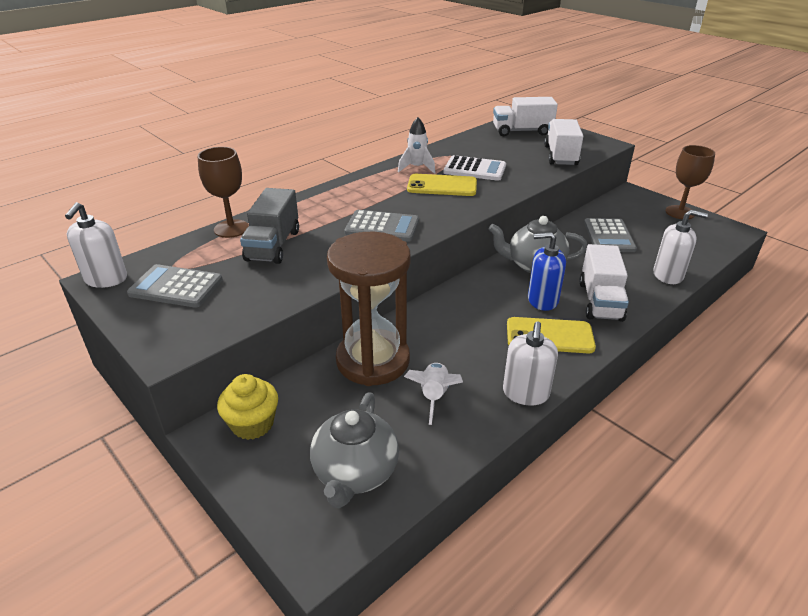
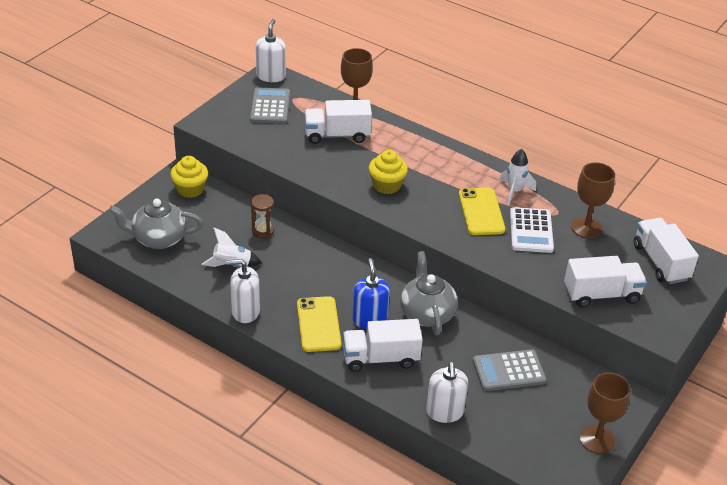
camera: 75 degrees right, 5 degrees up
white soap dispenser [65,202,127,288] -> white soap dispenser turned 105 degrees clockwise [256,19,286,82]
grey truck [240,188,299,264] -> white truck [305,100,372,144]
brown hourglass [327,232,411,386] -> brown hourglass [251,194,274,238], size x0.41
grey calculator [344,210,419,242] -> yellow cupcake [369,150,408,194]
none -> brown goblet [571,162,615,238]

